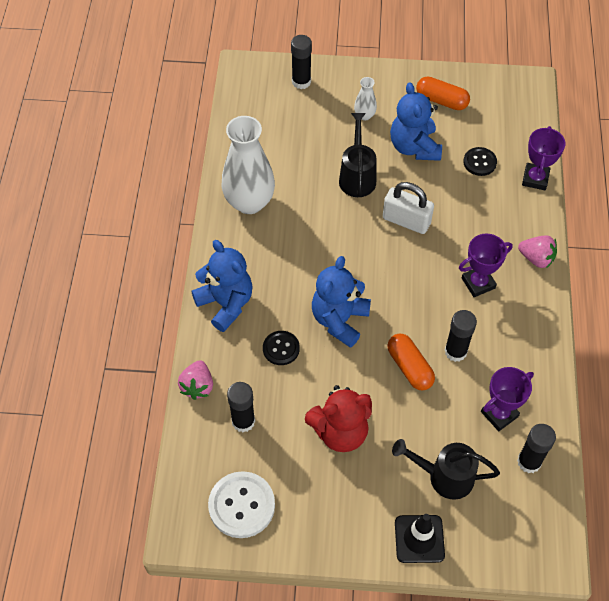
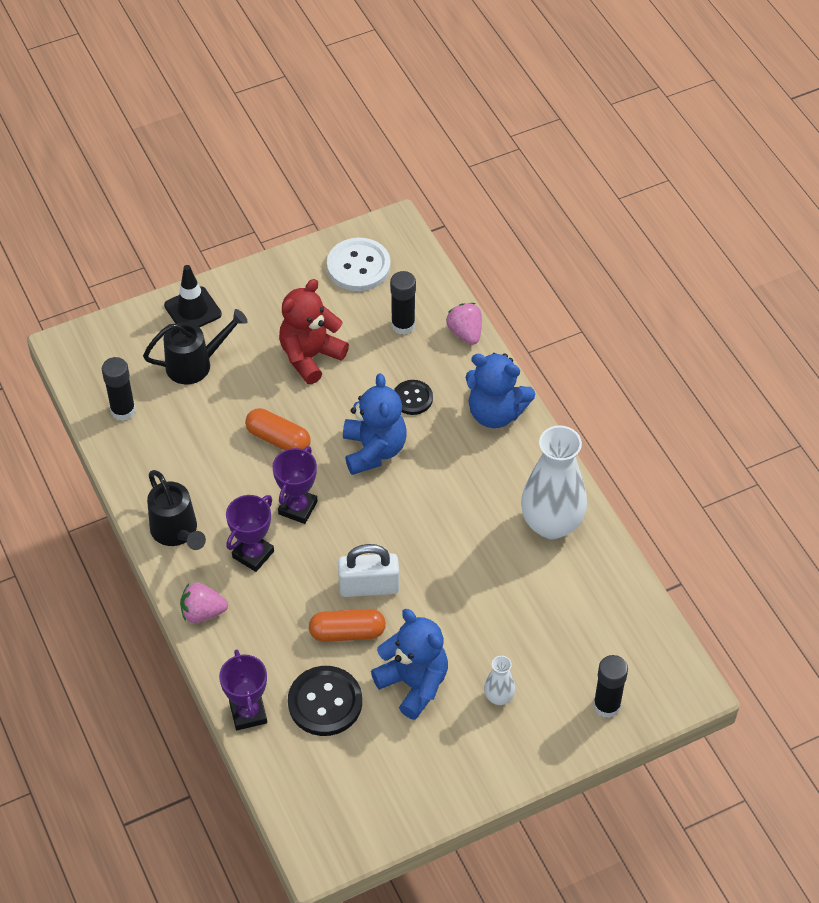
camera: 150 degrees right, 5 degrees down
black watering can [339,113,376,197] -> black watering can moved to [147,470,206,550]
orange capsule [416,76,470,110] -> orange capsule moved to [309,609,386,642]
black glue stick [445,310,477,362] -> none
black button [463,147,497,176] -> black button [288,666,362,736], size x1.66
purple trophy [481,367,534,431] -> purple trophy moved to [272,446,318,524]

